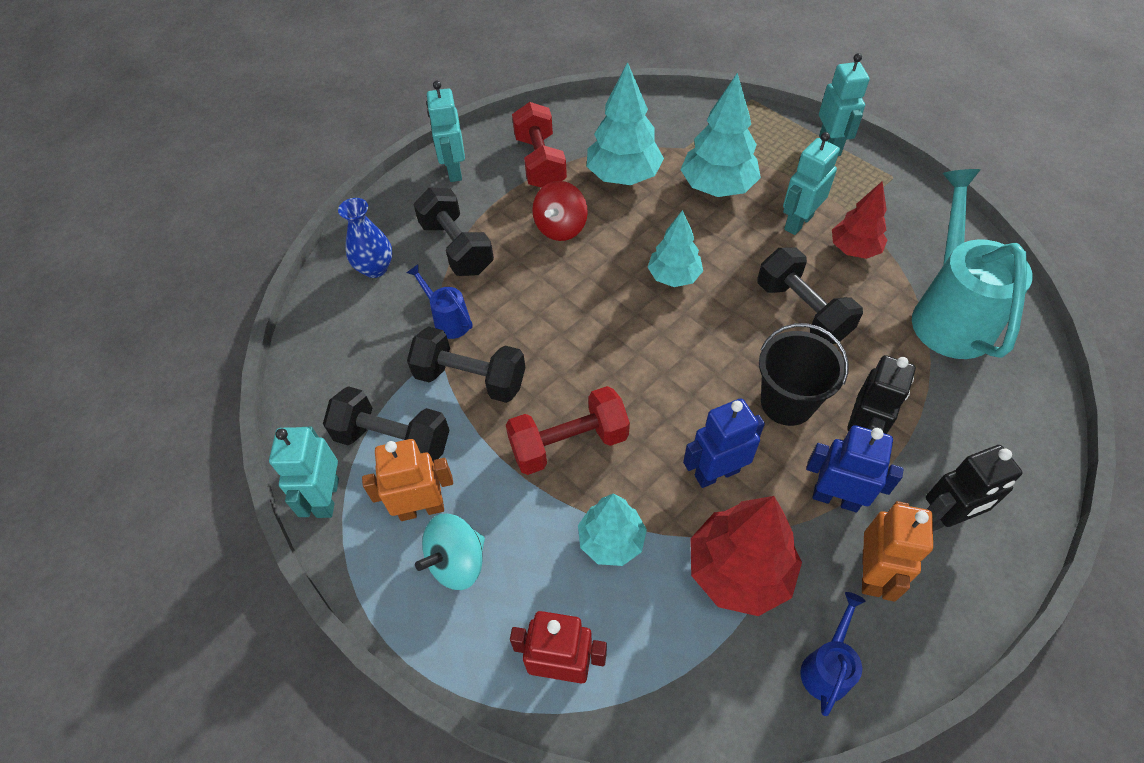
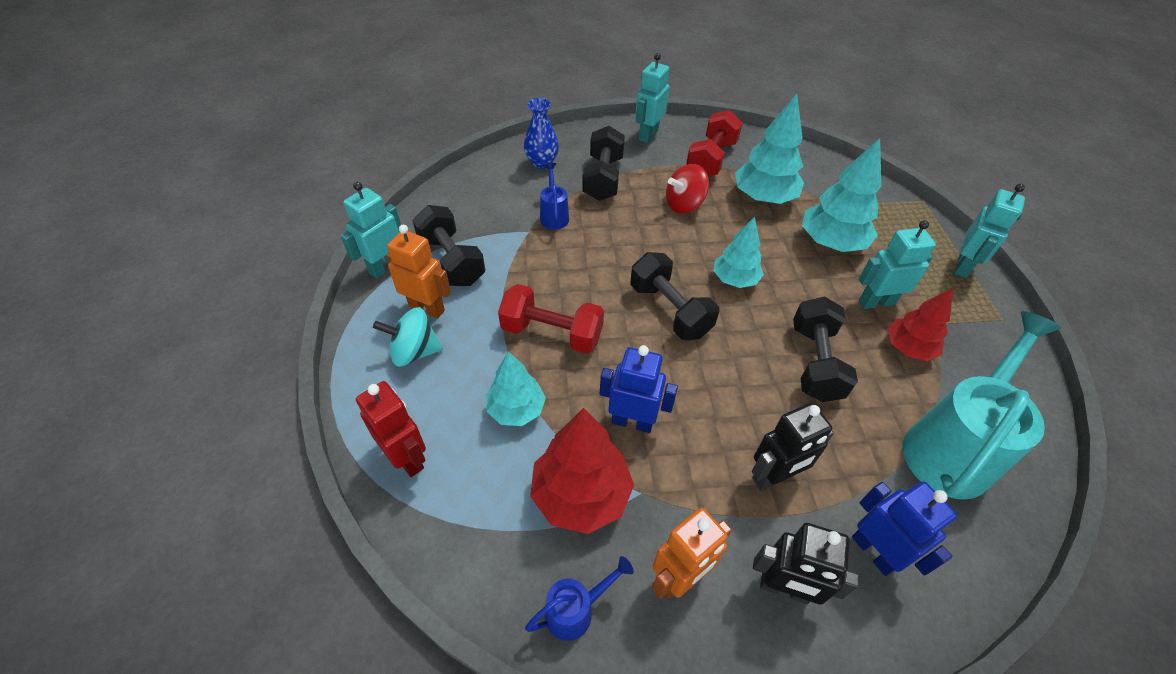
camera: 35 degrees right, 5 degrees down
black dumbbell [407,327,526,403] -> black dumbbell moved to [630,252,719,340]
black bucket [759,323,849,426] -> none
blue robot [806,425,904,512] -> blue robot moved to [852,481,957,576]

